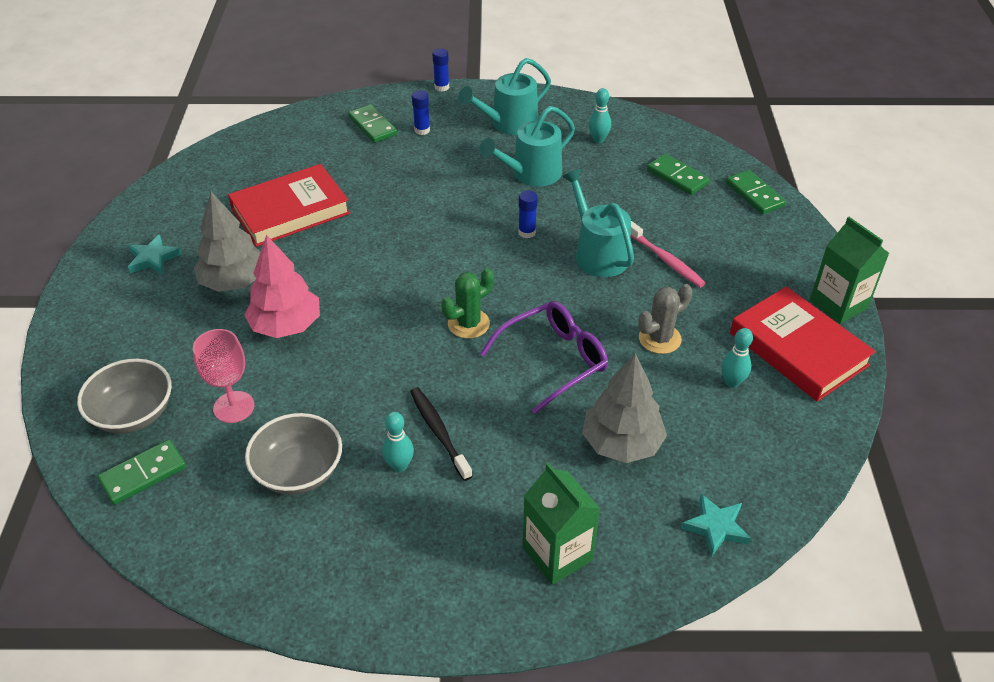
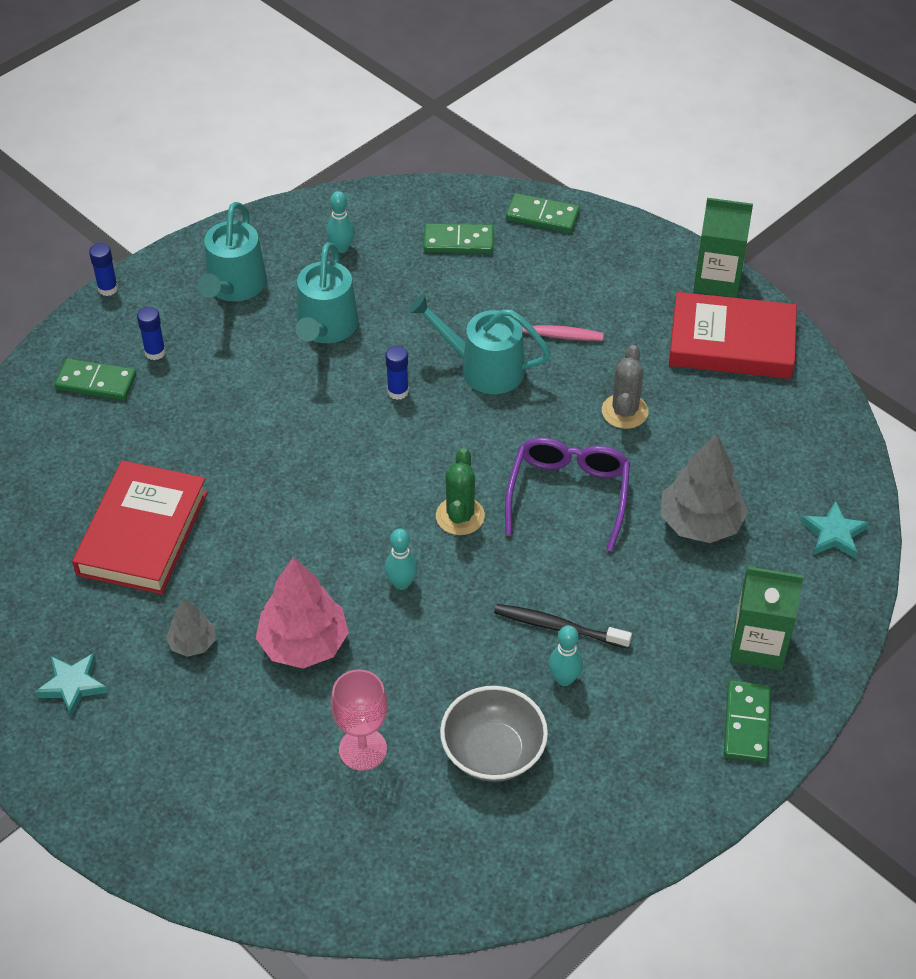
camera: 45 degrees left, 5 degrees up
grey bowl [77,359,172,434] -> none
green domino [98,440,186,505] -> green domino moved to [724,680,771,762]
grey tree [194,192,260,292] -> grey tree [166,598,215,657], size x0.54
turquoise bowling pin [721,328,753,388] -> turquoise bowling pin moved to [385,529,418,590]

